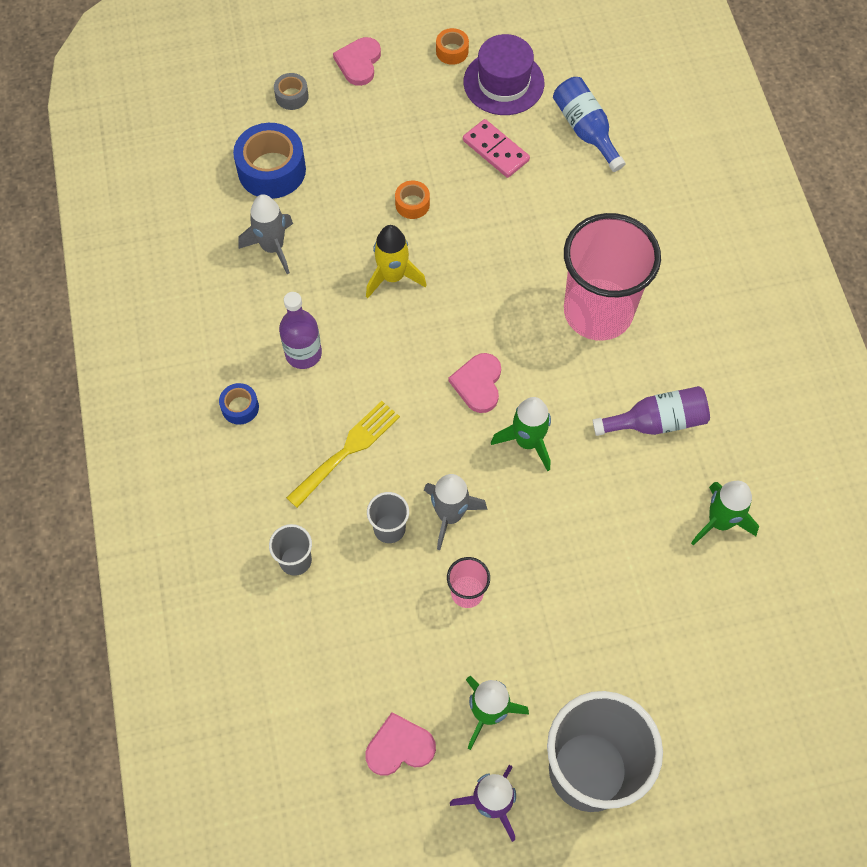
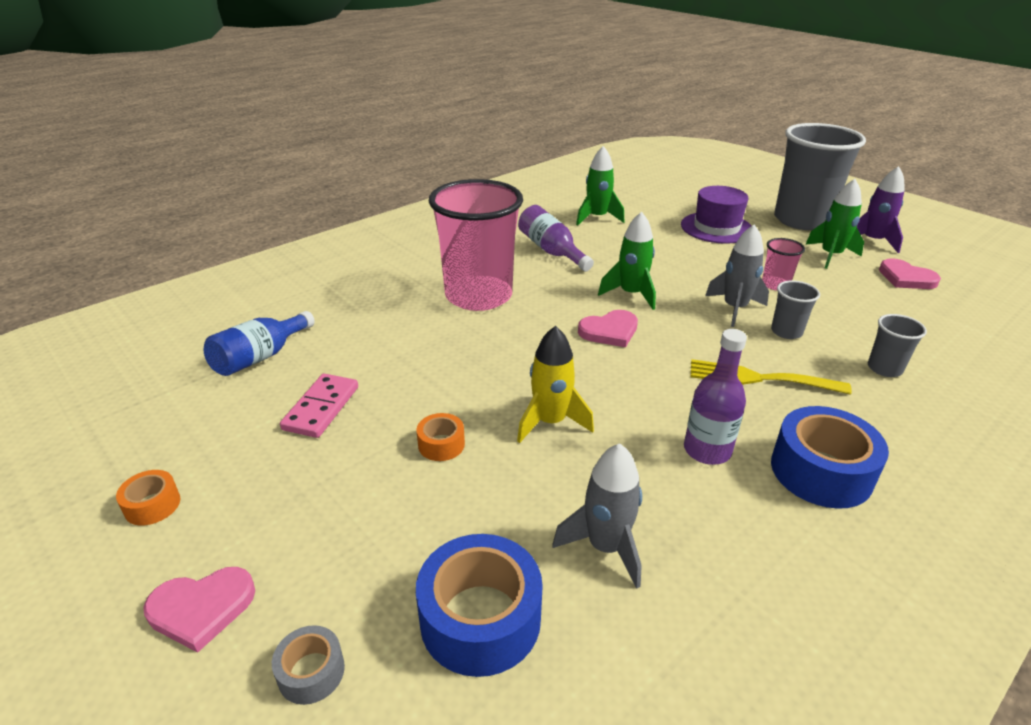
camera: 120 degrees left, 30 degrees down
blue tape [219,383,259,425] -> blue tape [771,406,889,509], size x1.99
purple hat [464,34,544,115] -> purple hat moved to [681,186,752,244]

